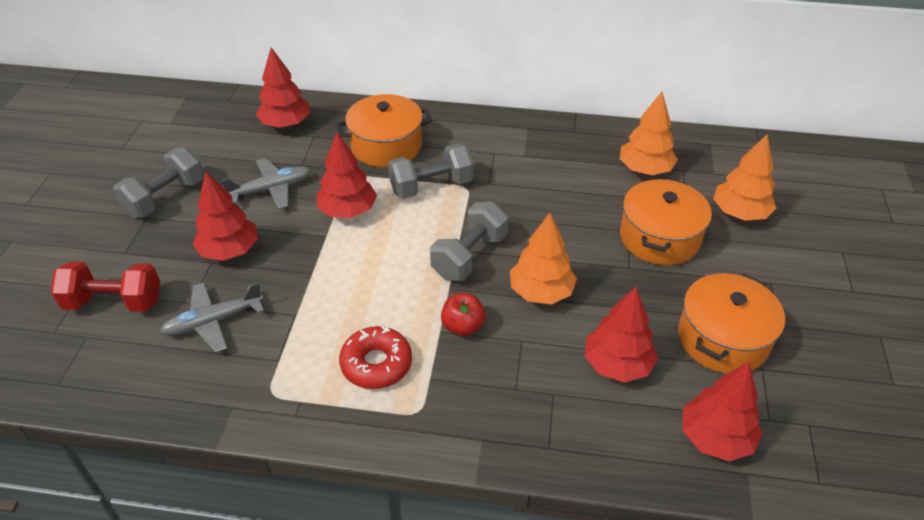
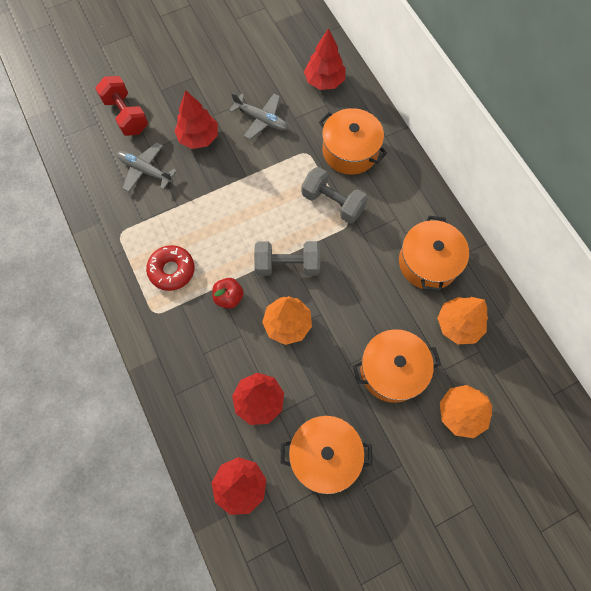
camera: 55 degrees right, 25 degrees up
grey dumbbell [113,147,204,217] -> none
red tree [317,132,377,218] -> none
none -> orange pot [399,216,469,292]

